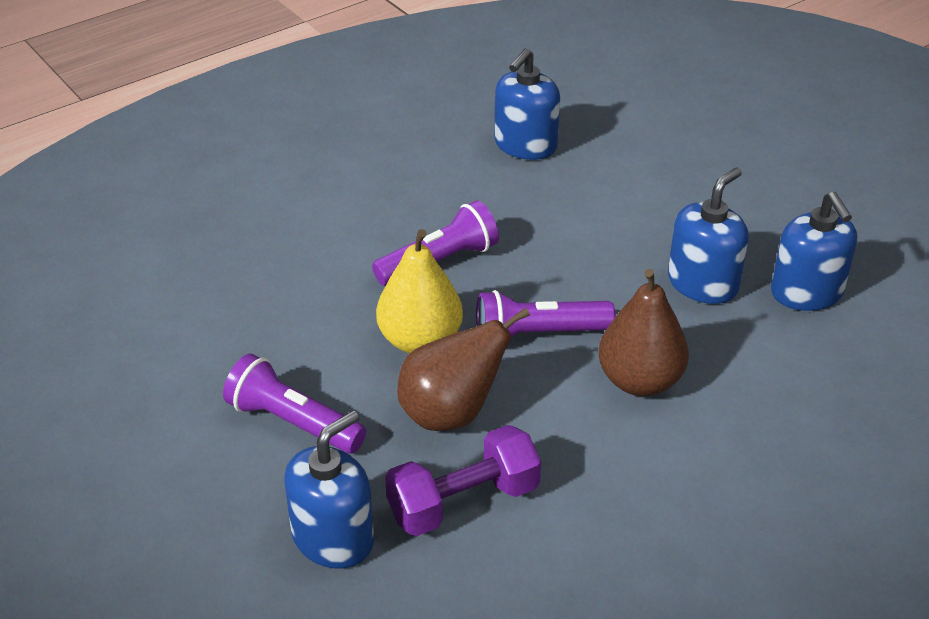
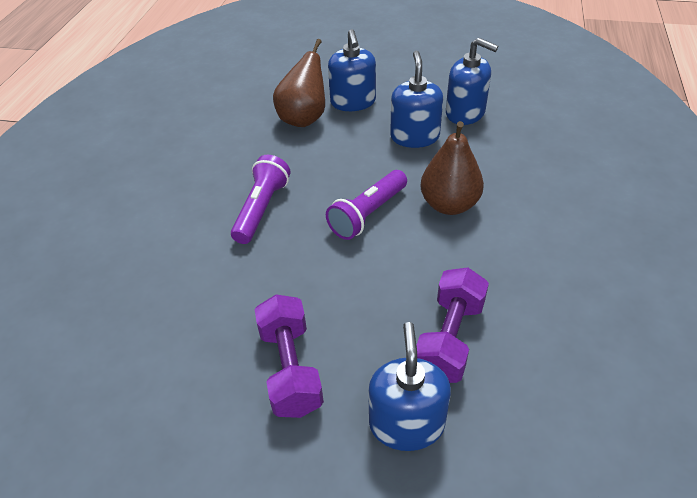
camera: 40 degrees left, 5 degrees up
purple flashlight [223,354,366,453] -> purple dumbbell [254,294,324,418]
yellow pear [376,229,463,354] -> none
brown pear [397,307,530,431] -> brown pear moved to [273,39,325,127]
blue soap dispenser [494,48,560,160] -> blue soap dispenser moved to [328,29,376,111]

